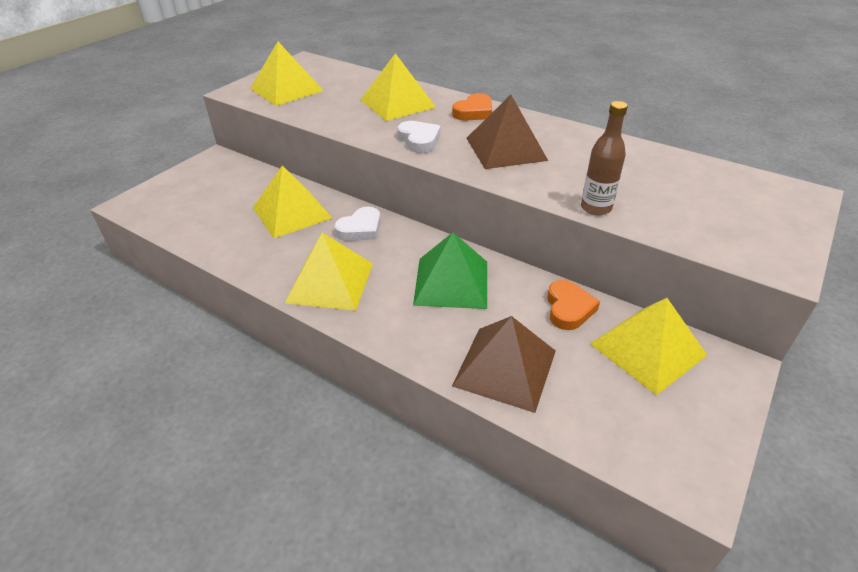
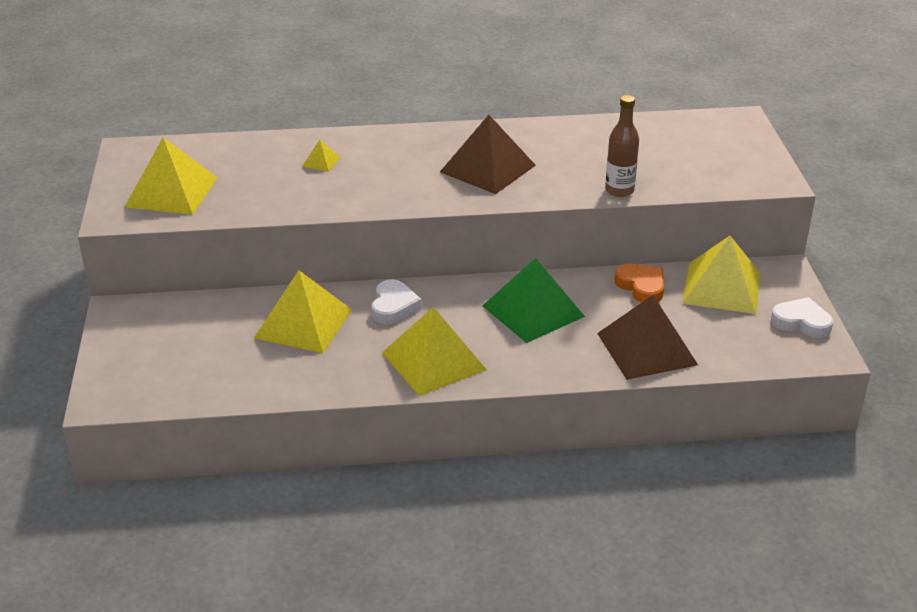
camera: 40 degrees left, 5 degrees down
yellow pyramid [360,53,436,121] -> yellow pyramid [302,140,341,172], size x0.43
white heart [397,121,441,153] -> white heart moved to [771,297,833,338]
orange heart [452,93,492,121] -> none

